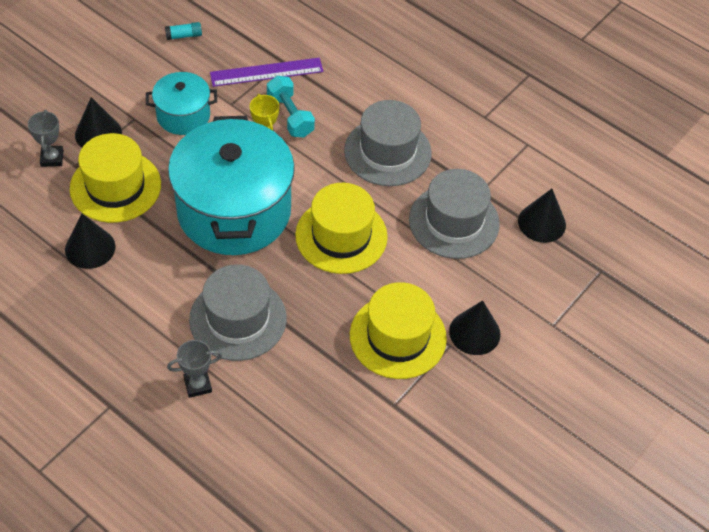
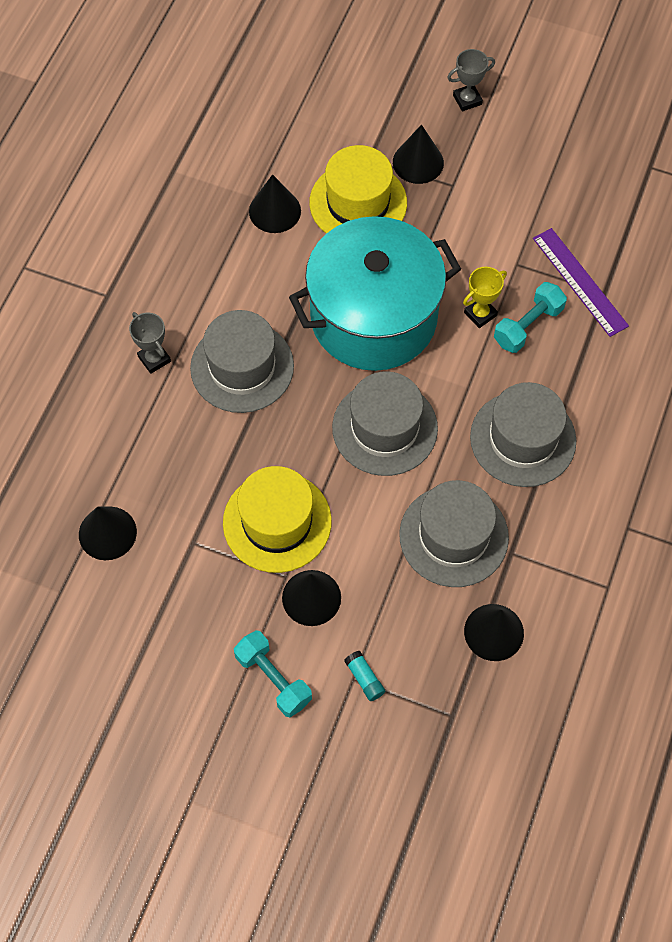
camera: 75 degrees right, 10 degrees up
grey trophy [28,110,63,167] -> grey trophy moved to [447,49,495,111]
turquoise pot [146,72,217,135] -> none
turquoise glue stick [165,22,202,40] -> turquoise glue stick moved to [344,651,385,701]
yellow hat [295,183,388,274] -> grey hat [332,371,438,476]
none -> black cone [79,506,137,560]
none -> turquoise dumbbell [234,630,312,717]

